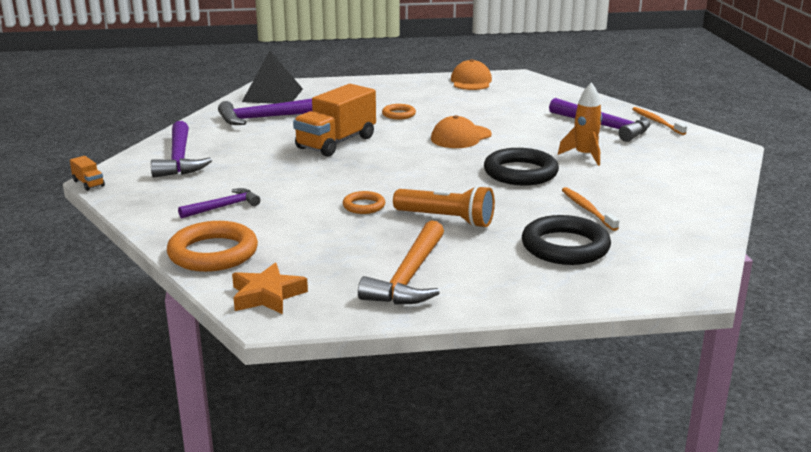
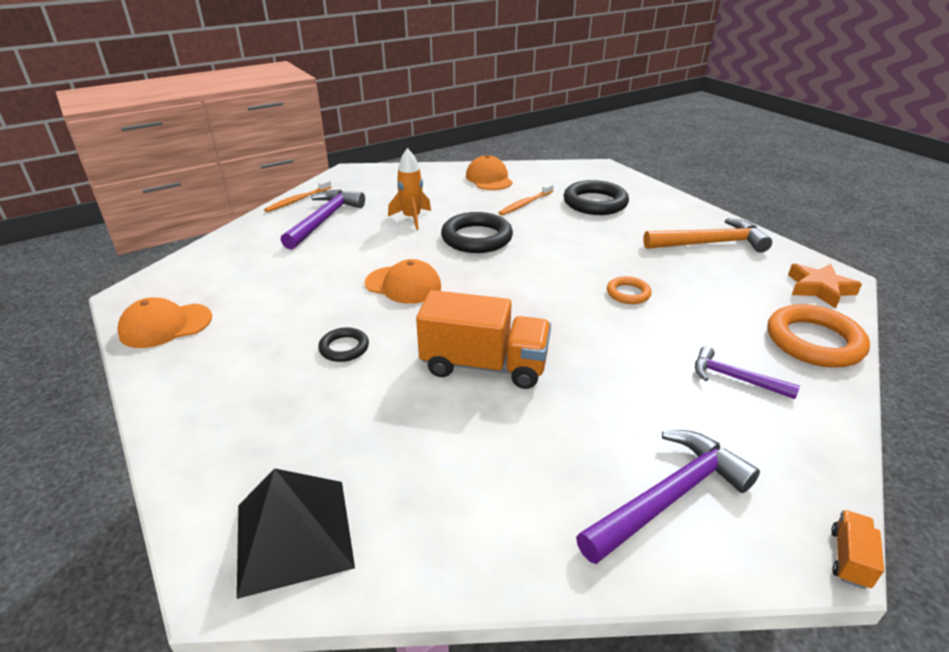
camera: 115 degrees left, 10 degrees up
purple hammer [218,99,312,125] -> none
orange ring [382,104,416,119] -> black ring [318,327,369,362]
orange flashlight [393,185,495,228] -> none
none -> orange cap [466,155,513,190]

